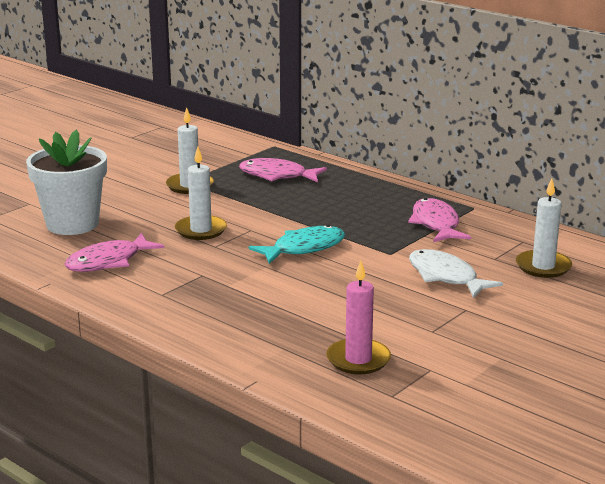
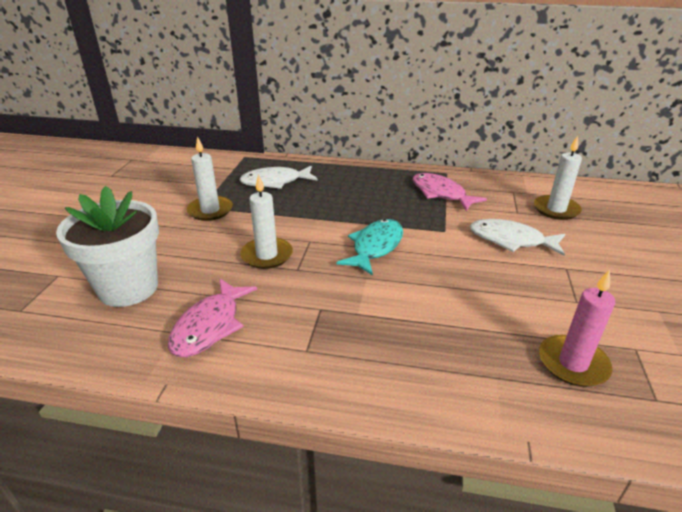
camera: 30 degrees left, 10 degrees up
pink fish [239,158,327,182] -> white fish [239,166,318,189]

